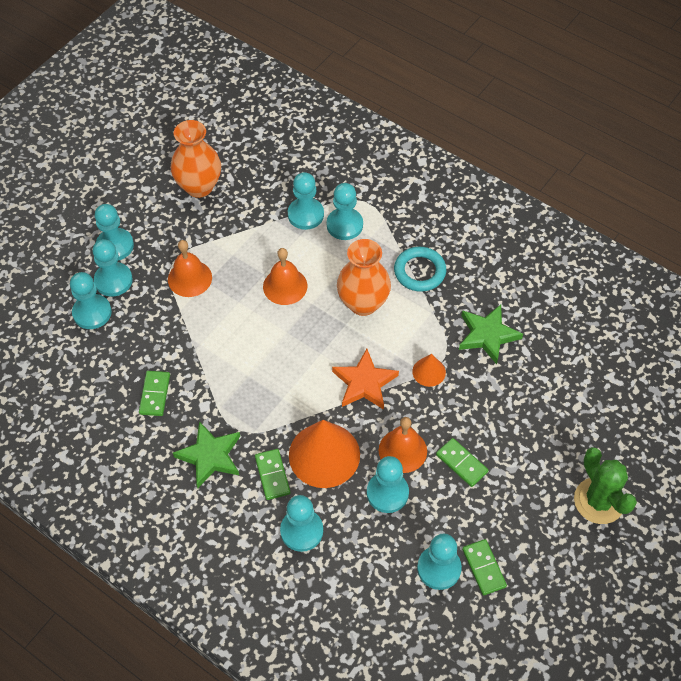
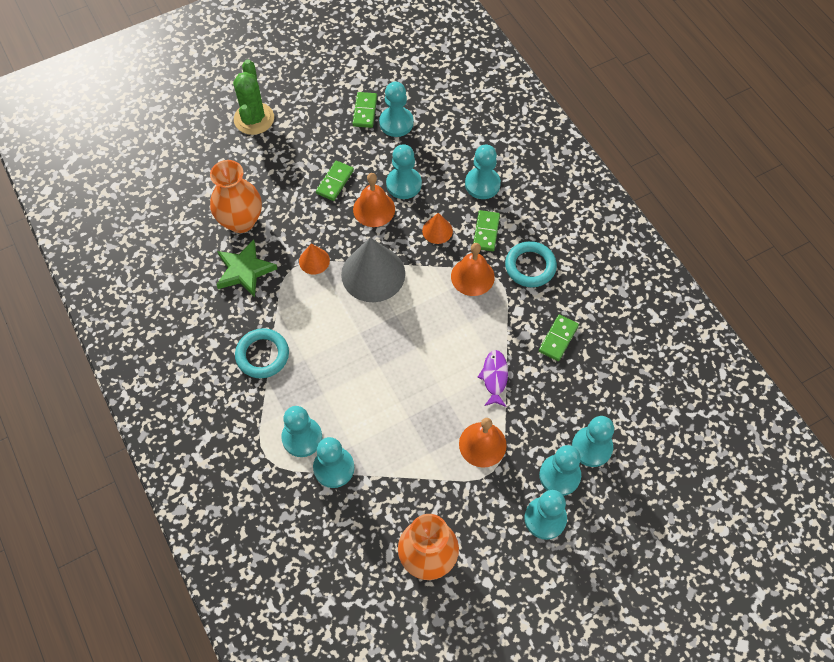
camera: 155 degrees left, 5 degrees up
green star [173,421,240,488] -> turquoise ring [505,241,557,287]
orange bell [263,248,307,305] -> orange bell moved to [451,243,495,296]
orange cone [289,420,360,488] -> orange cone [422,213,453,244], size x0.49
orange star [332,349,399,410] -> grey cone [341,237,405,302]
orange vase [337,239,391,316] -> orange vase moved to [210,160,262,233]
green domino [436,438,488,487] -> green domino turned 45 degrees clockwise [316,161,354,201]
none -> purple fish [478,350,508,407]

